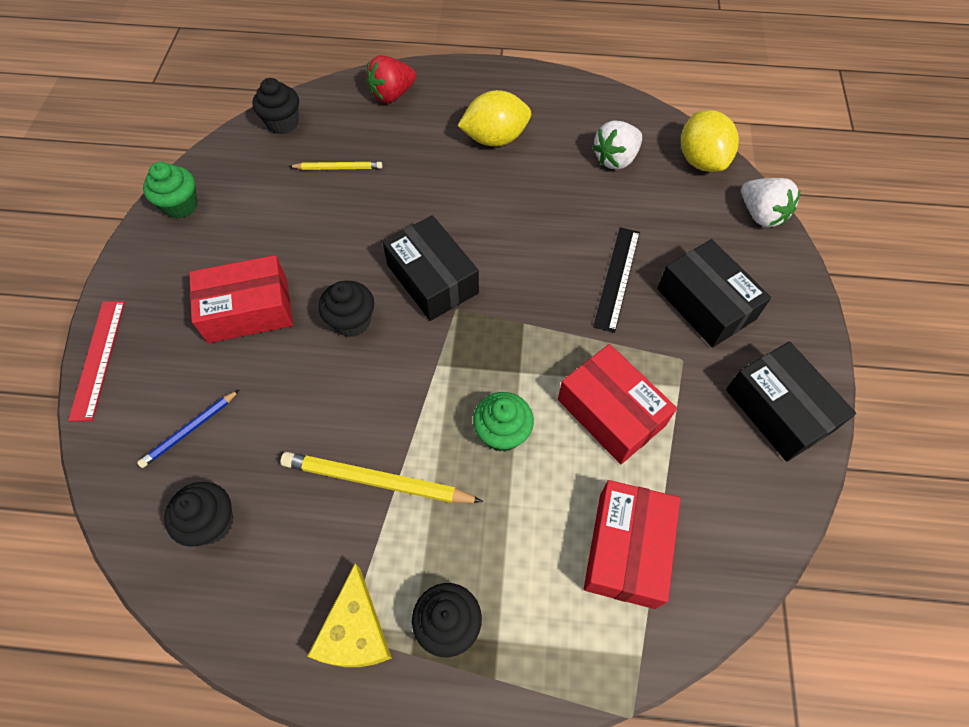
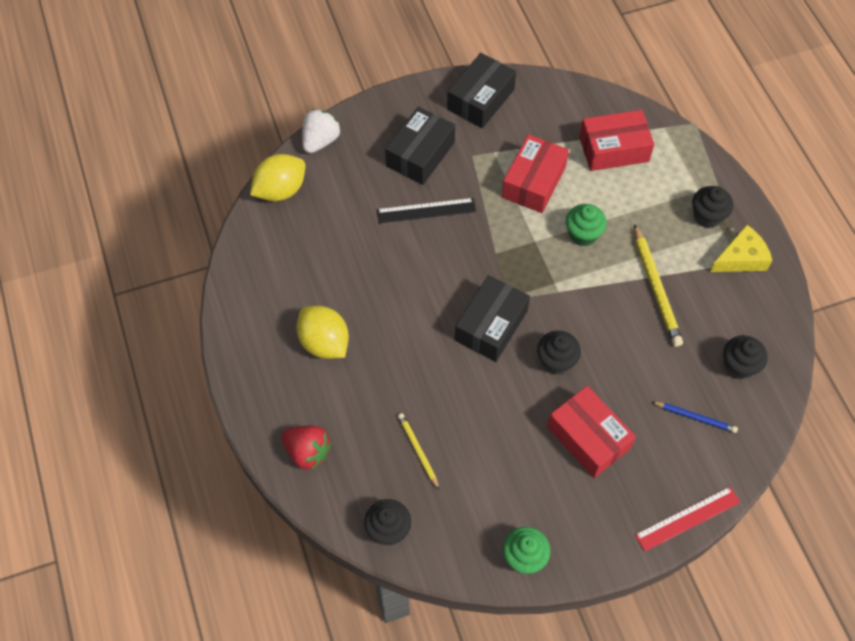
camera: 115 degrees left, 0 degrees up
white strawberry [592,121,642,170] -> none

